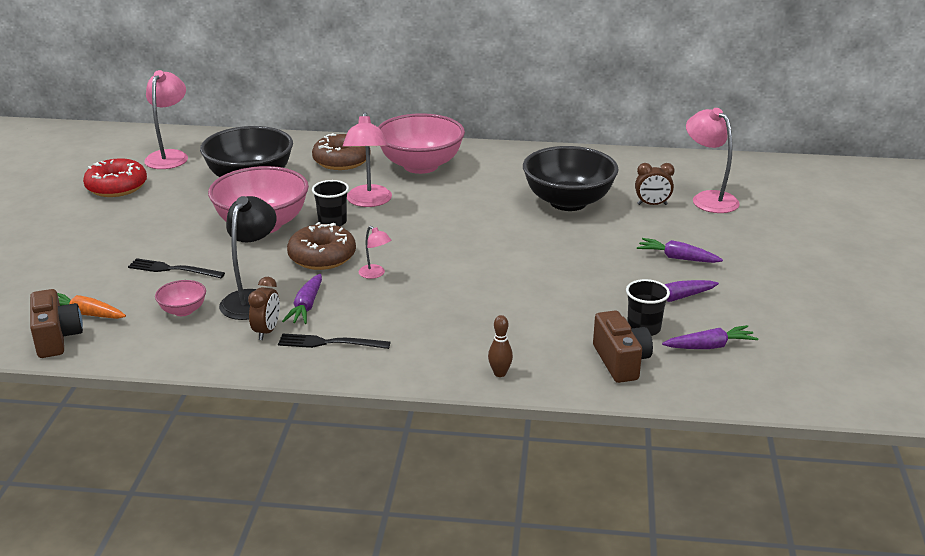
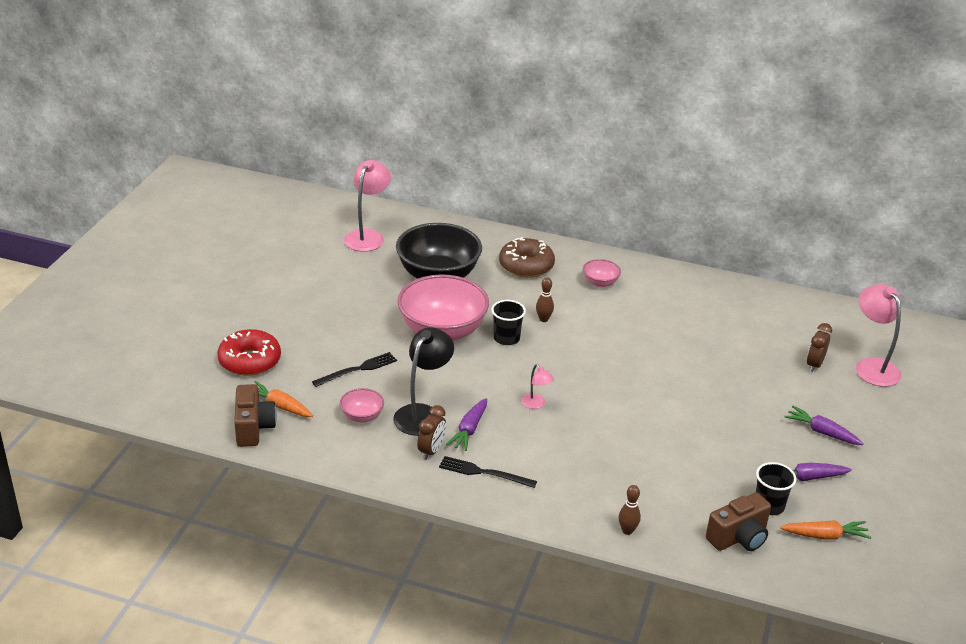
camera: 10 degrees right, 5 degrees up
red donut [83,158,147,197] -> red donut moved to [217,329,281,376]
black fork [128,258,225,278] -> black fork turned 120 degrees clockwise [312,352,397,387]
brown donut [287,222,356,270] -> none
pink lamp [343,112,392,207] -> brown bowling pin [536,277,554,322]
pink bowl [378,113,465,174] -> pink bowl [583,259,621,288], size x0.45
black bowl [523,146,619,211] -> none
brown camera [593,310,653,383] -> brown camera turned 60 degrees clockwise [706,492,771,551]
brown clock [635,163,675,205] -> brown clock turned 105 degrees clockwise [807,323,832,372]
purple carrot [662,325,759,349] -> orange carrot [780,520,871,539]

